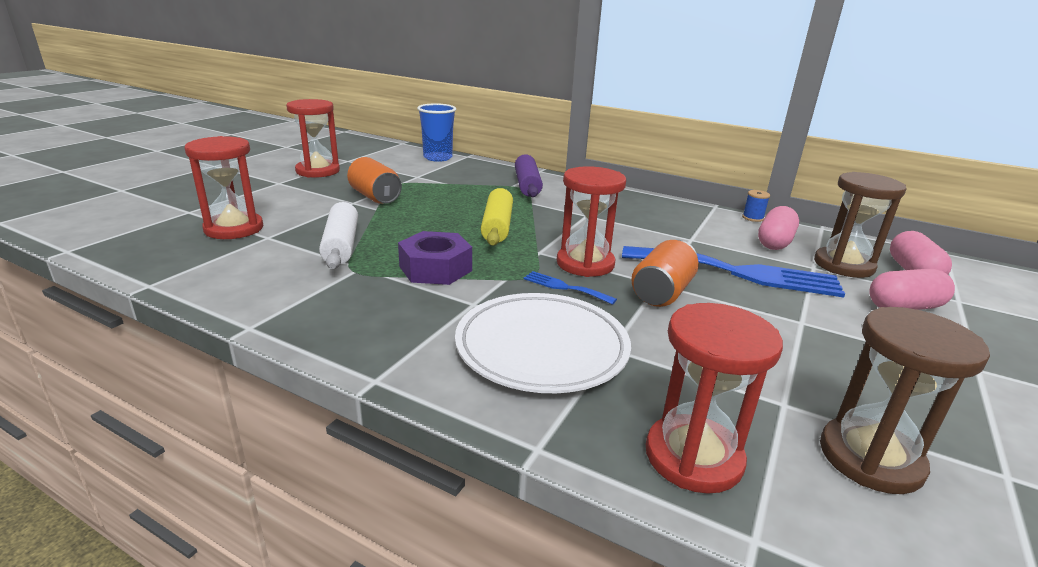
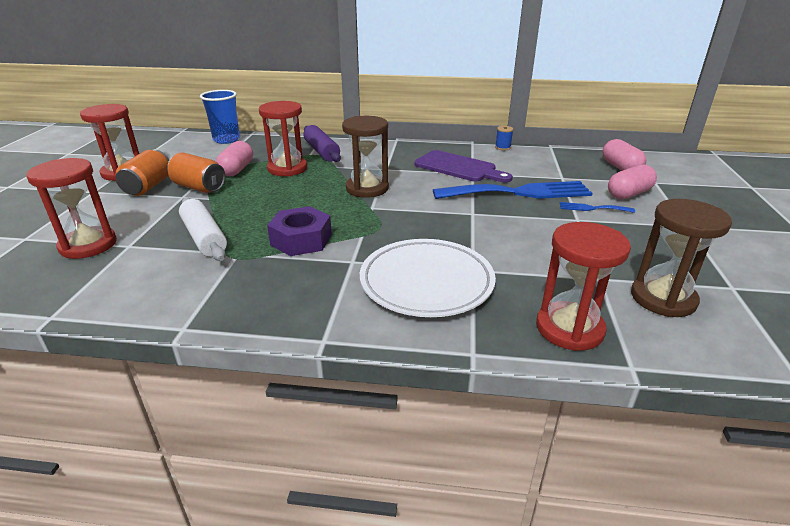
camera: 20 degrees left, 5 degrees up
yellow rolling pin [481,188,513,246] -> none
blue fork [524,271,617,305] -> blue fork moved to [560,202,635,213]
red hourglass [557,166,626,277] -> red hourglass moved to [259,101,307,176]
orange can [632,240,699,307] -> orange can moved to [115,150,169,196]
pink capsule [758,206,799,250] -> pink capsule moved to [216,141,253,176]
brown hourglass [814,172,906,278] -> brown hourglass moved to [342,116,389,198]
none -> purple cutting board [414,150,513,183]

